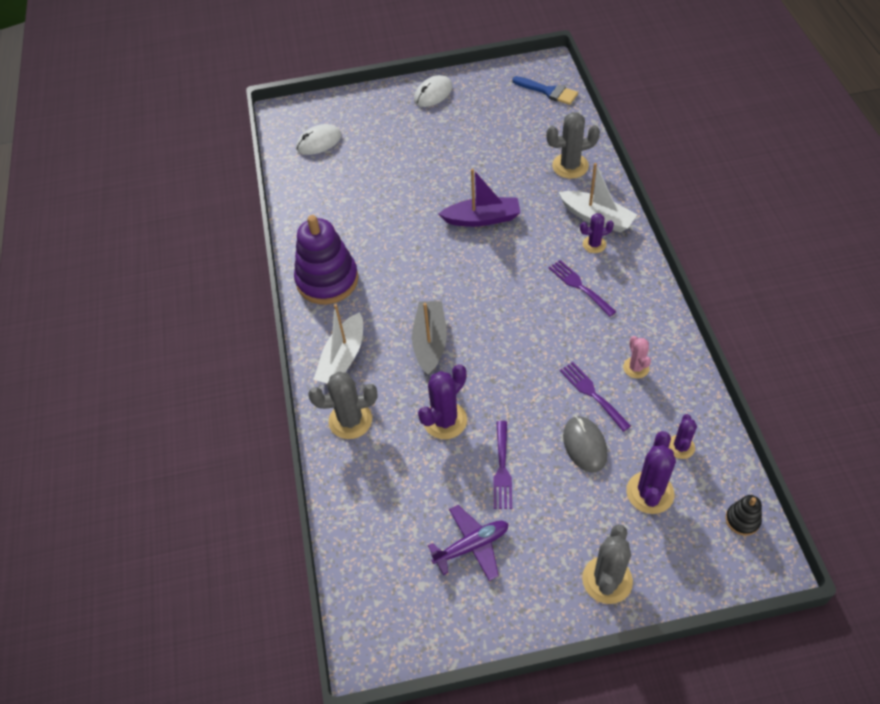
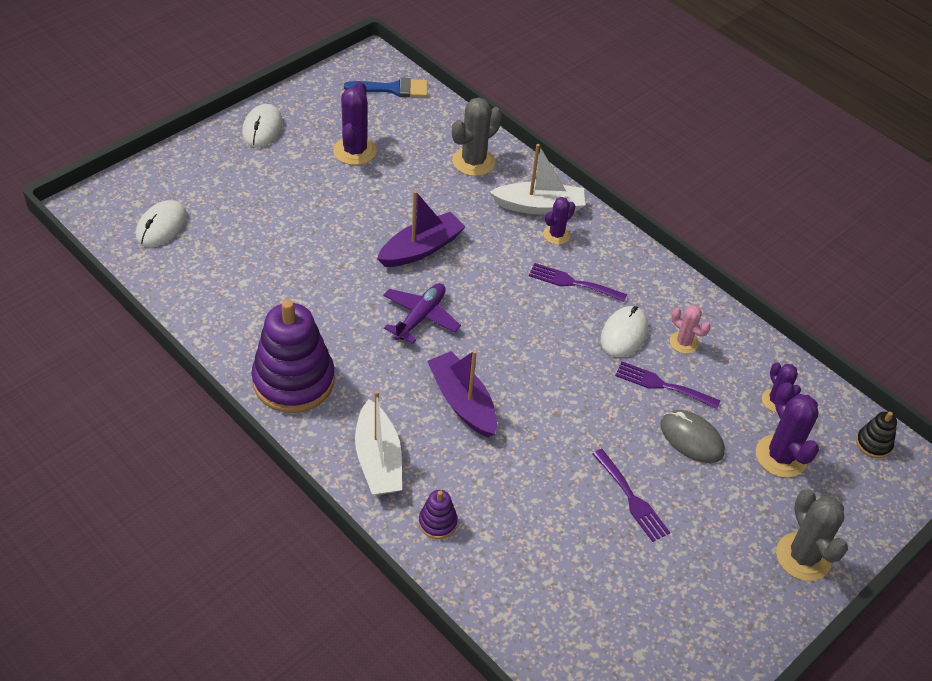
camera: 40 degrees left, 5 degrees down
grey cactus [308,372,378,439] -> purple stacking toy [419,490,458,539]
grey boat [412,301,447,376] -> purple boat [427,350,497,438]
purple cactus [418,364,467,439] -> purple cactus moved to [333,81,377,165]
purple plane [428,505,509,581] -> purple plane moved to [383,283,461,344]
none -> white mouse [601,306,648,357]

